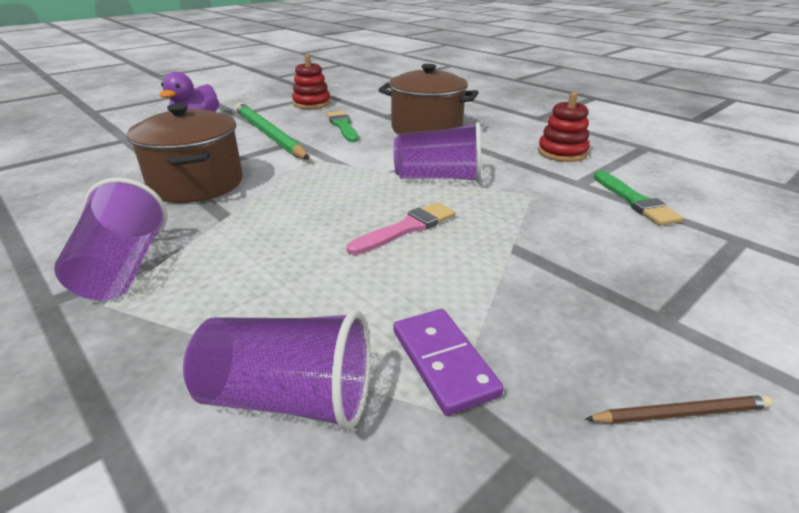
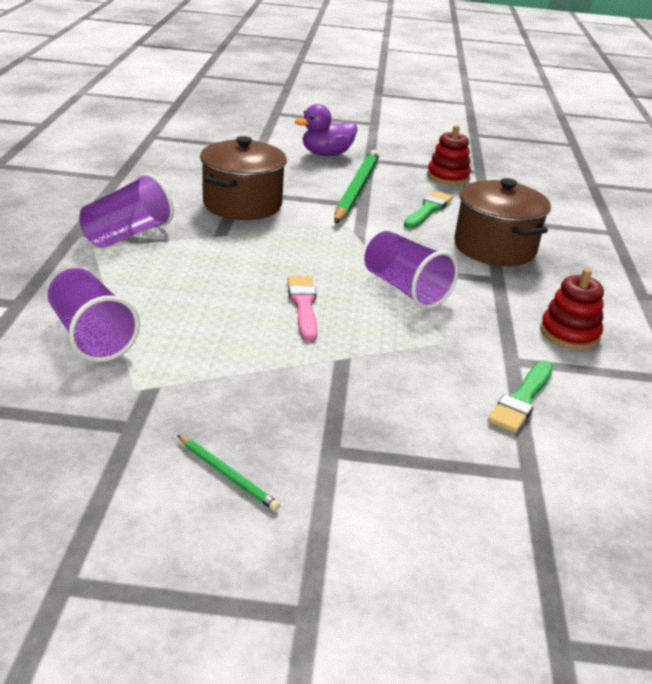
camera: 45 degrees right, 0 degrees up
pink brush [346,202,455,255] -> pink brush turned 105 degrees counterclockwise [287,276,317,342]
purple domino [394,309,504,416] -> none
brown pencil [585,395,773,424] -> green pencil [177,435,280,511]

